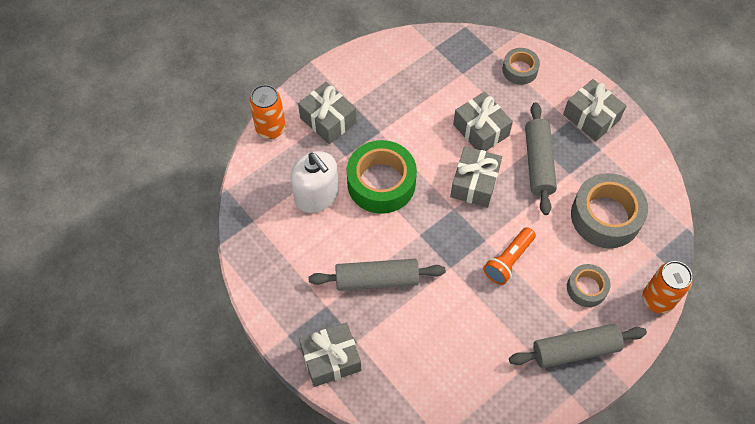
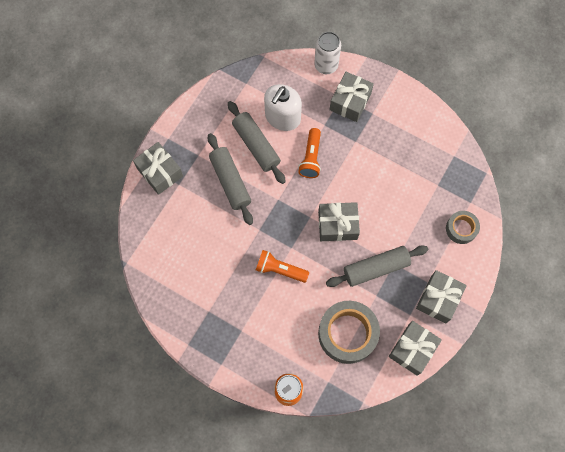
camera: 70 degrees right, 10 degrees up
orange can [249,85,286,139] -> white can [314,32,341,74]
green tape [347,140,417,214] -> orange flashlight [298,128,321,178]
grey gift [453,92,513,151] -> grey gift moved to [389,321,442,376]
grey rolling pin [509,324,647,368] -> grey rolling pin moved to [228,101,286,184]
grey tape [567,264,610,307] -> none

